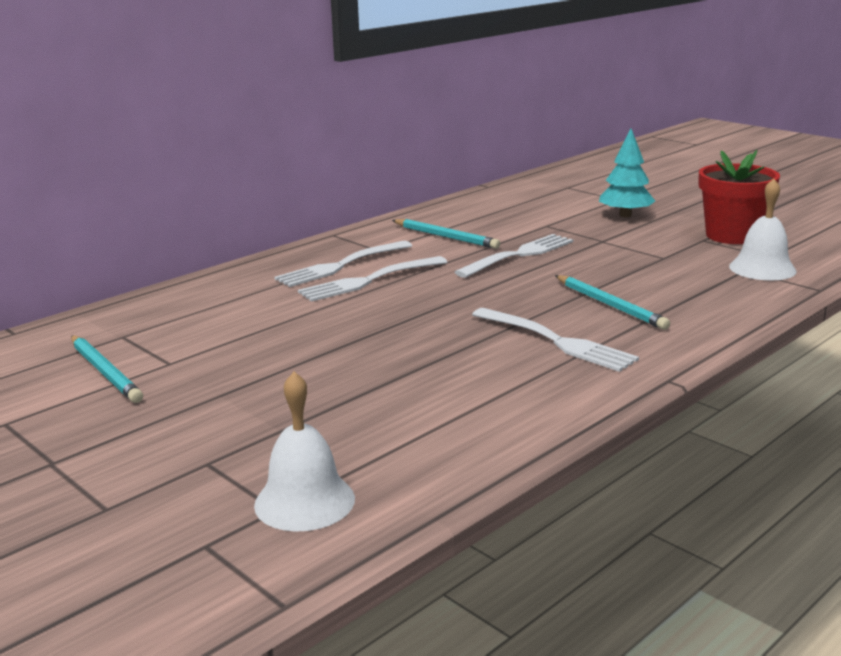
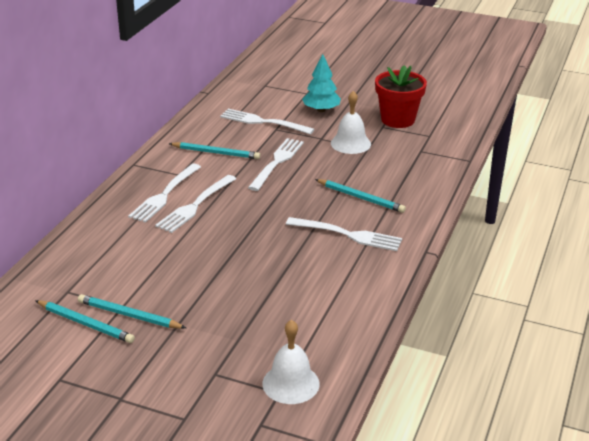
camera: 25 degrees left, 10 degrees up
white bell [729,178,797,280] -> white bell moved to [331,91,371,154]
none -> turquoise pencil [78,294,186,329]
none -> white fork [220,109,314,135]

